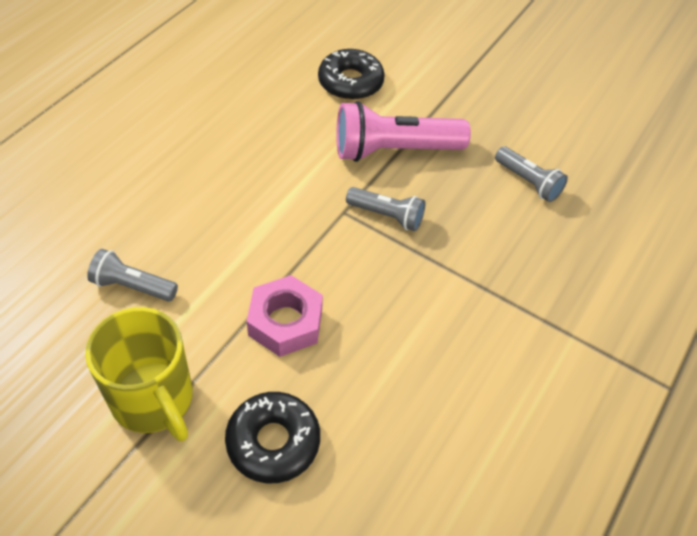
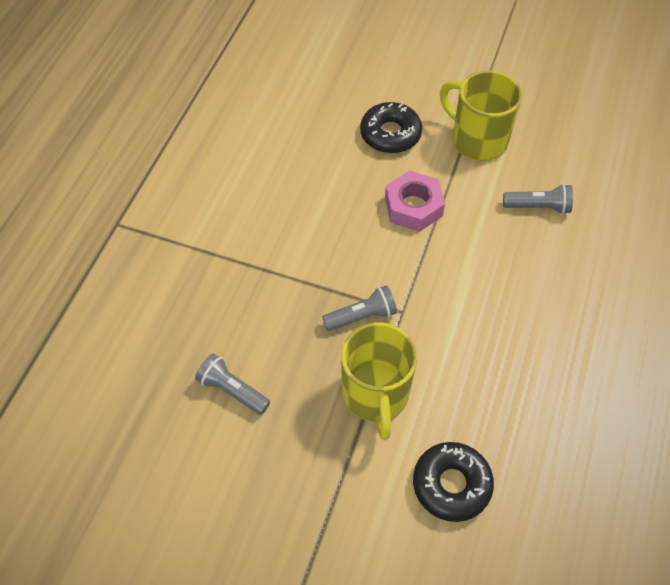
camera: 170 degrees right, 5 degrees up
pink flashlight [336,101,471,162] -> yellow mug [341,322,417,440]
grey flashlight [346,187,426,231] -> grey flashlight turned 150 degrees clockwise [322,285,397,331]

